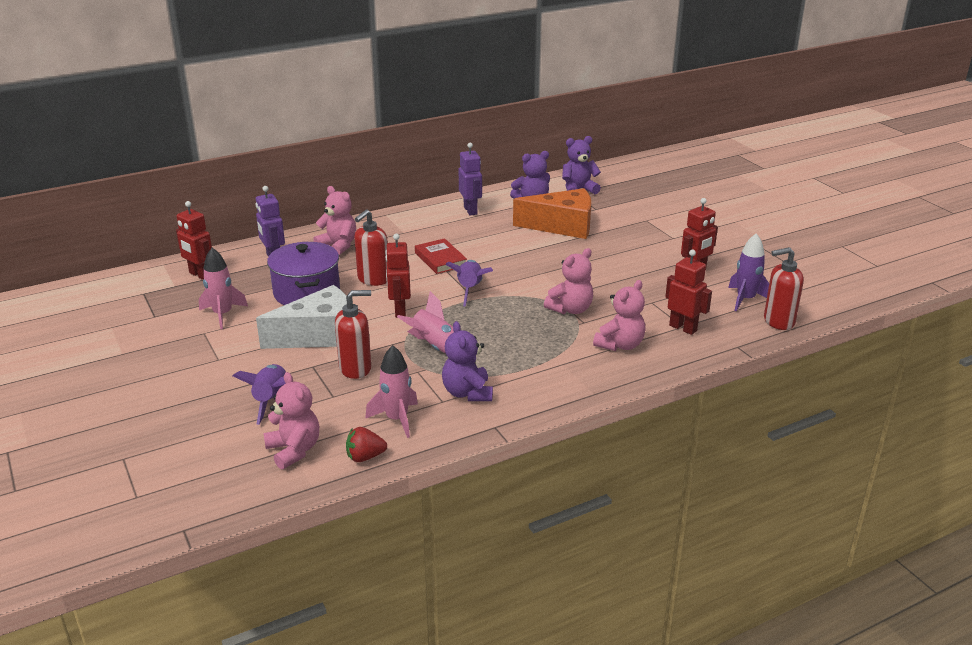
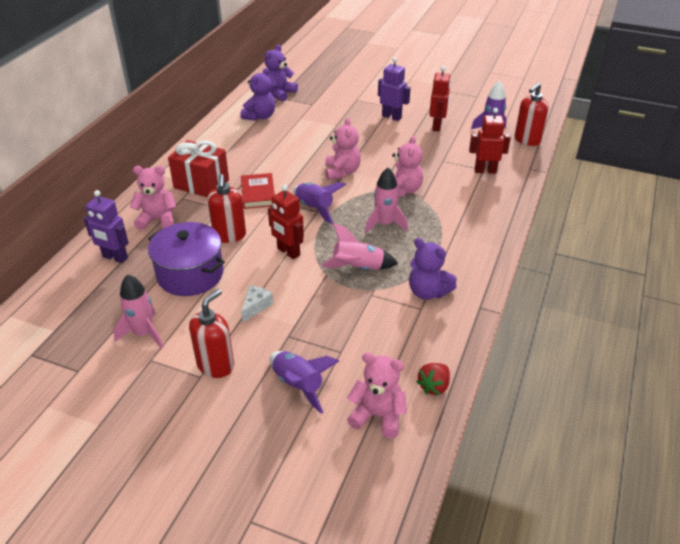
camera: 40 degrees left, 10 degrees up
red robot [176,201,212,280] -> none
white cheese [256,285,347,349] -> white cheese [241,285,273,322], size x0.42
red soap dispenser [335,290,371,379] -> red soap dispenser moved to [189,289,234,378]
pink rocket [365,345,418,438] -> pink rocket moved to [365,168,408,233]
red book [415,238,467,274] -> red book turned 60 degrees clockwise [241,173,275,209]
purple robot [459,143,482,216] -> purple robot moved to [378,57,411,121]
orange cheese [513,188,591,239] -> none
pink teddy bear [593,280,646,351] -> pink teddy bear moved to [325,118,361,180]
none -> red gift [168,140,229,197]

